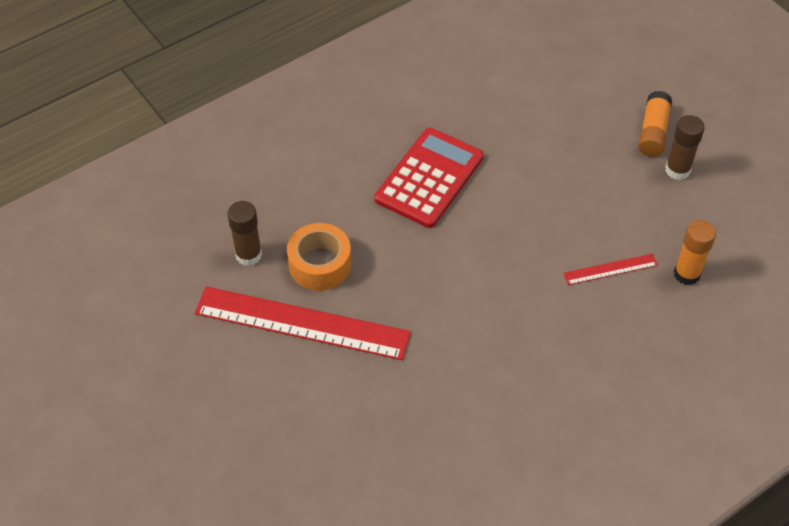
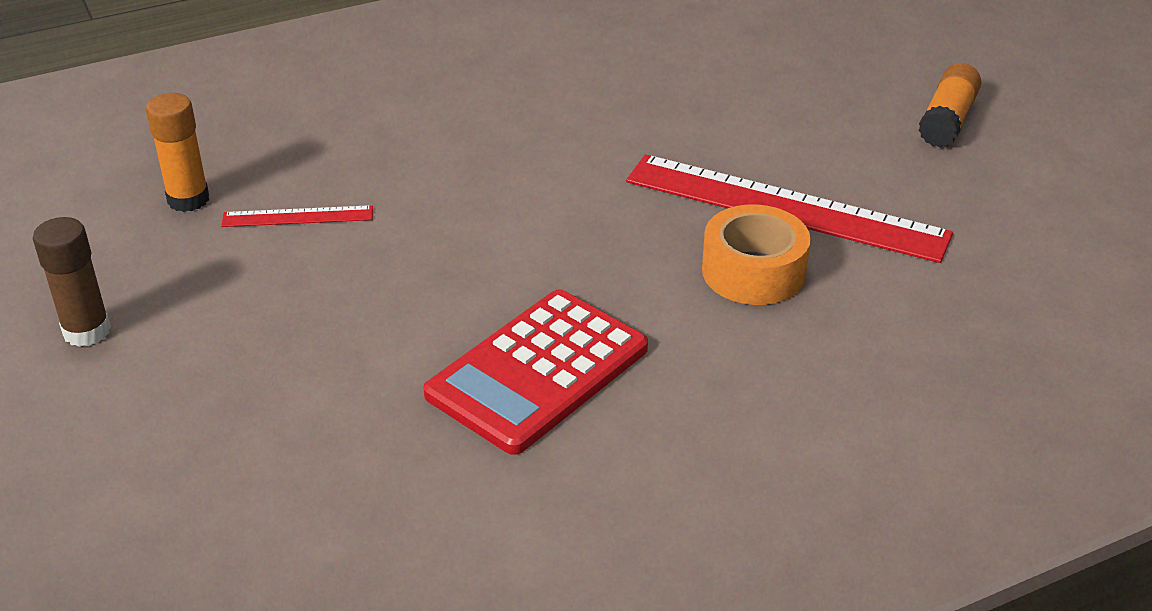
camera: 170 degrees left, 15 degrees down
brown glue stick [227,201,262,266] -> none
orange glue stick [638,91,672,157] -> orange glue stick moved to [918,63,981,147]

